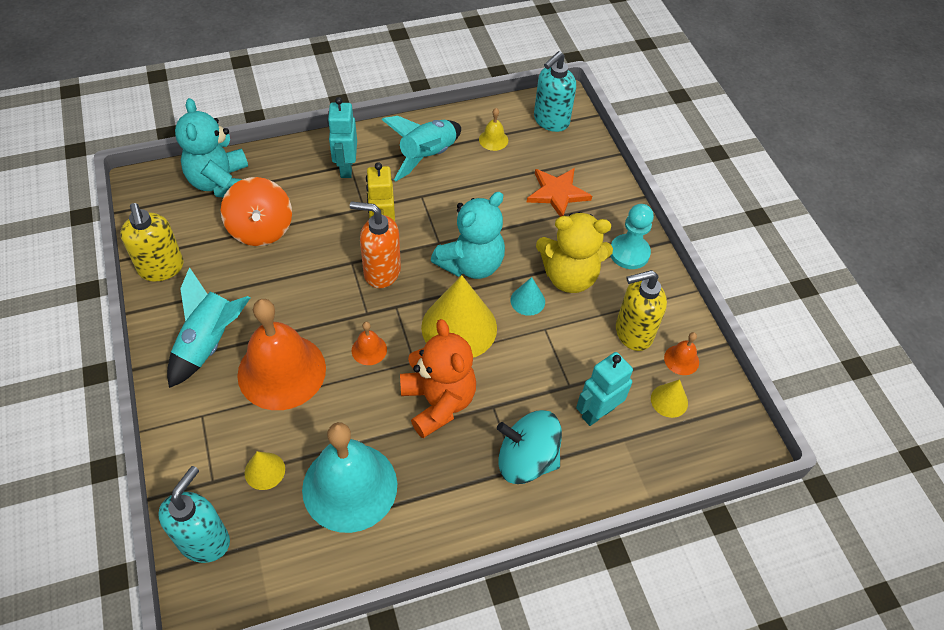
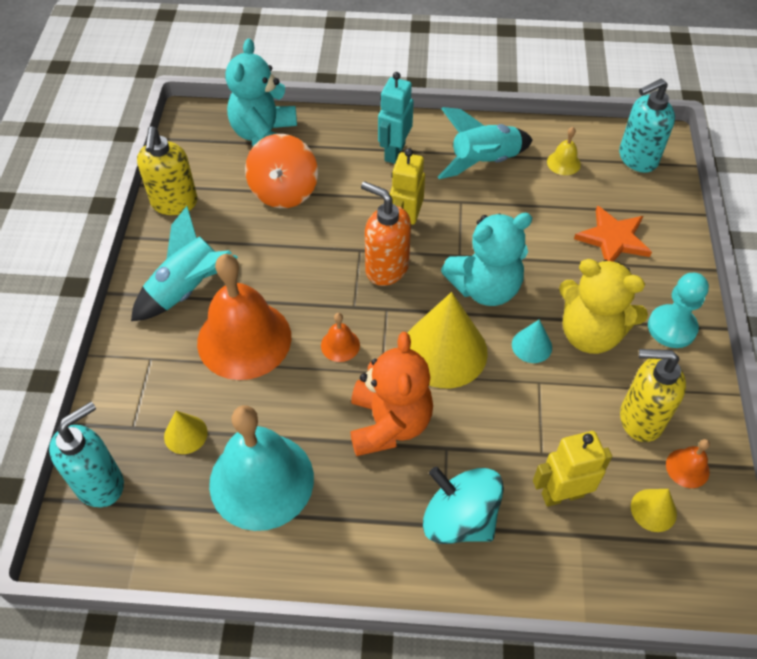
camera: 25 degrees right, 0 degrees up
turquoise robot [576,352,633,426] -> yellow robot [533,431,612,507]

